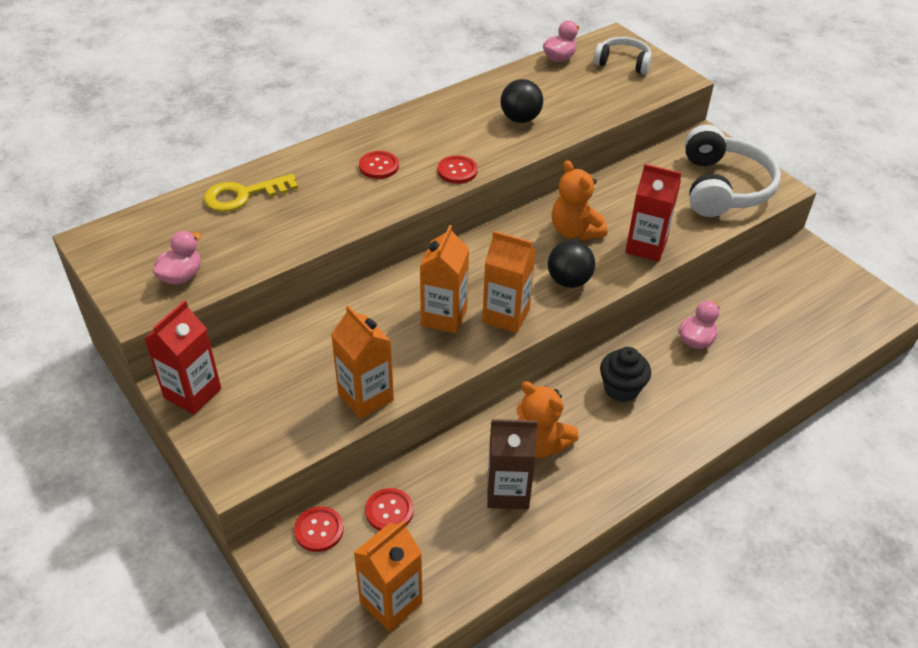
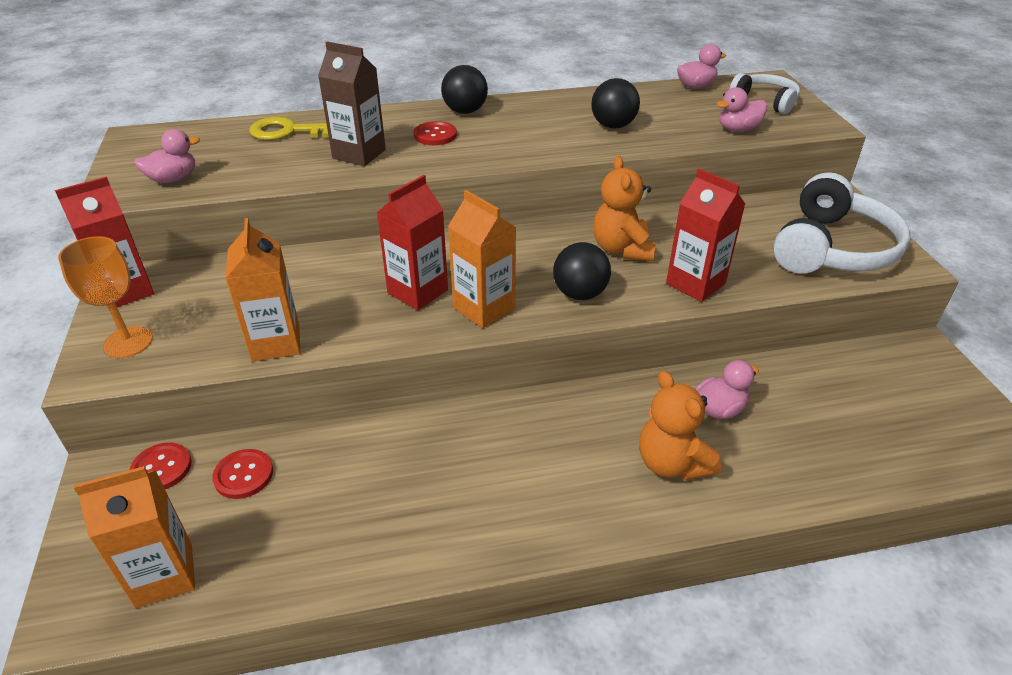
camera: 25 degrees right, 5 degrees down
orange carton [420,225,469,334] -> red carton [377,175,448,310]
red button [438,155,478,184] -> none
brown carton [488,419,537,509] -> brown carton moved to [318,41,386,166]
orange teddy bear [516,381,579,458] -> orange teddy bear moved to [639,371,721,481]
black cupcake [600,347,651,402] -> none
none -> orange goblet [58,236,153,358]
none -> black ball [441,65,488,114]
none -> pink duck [717,87,767,132]

